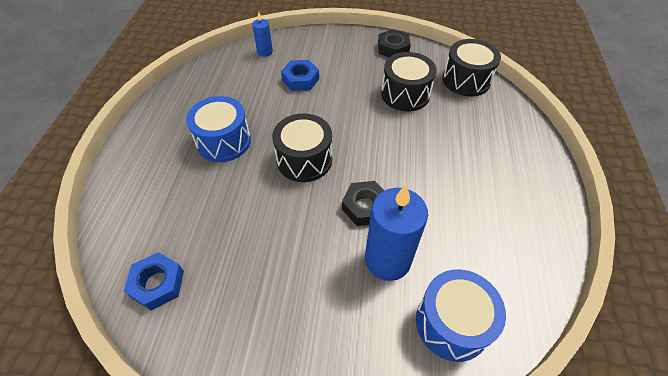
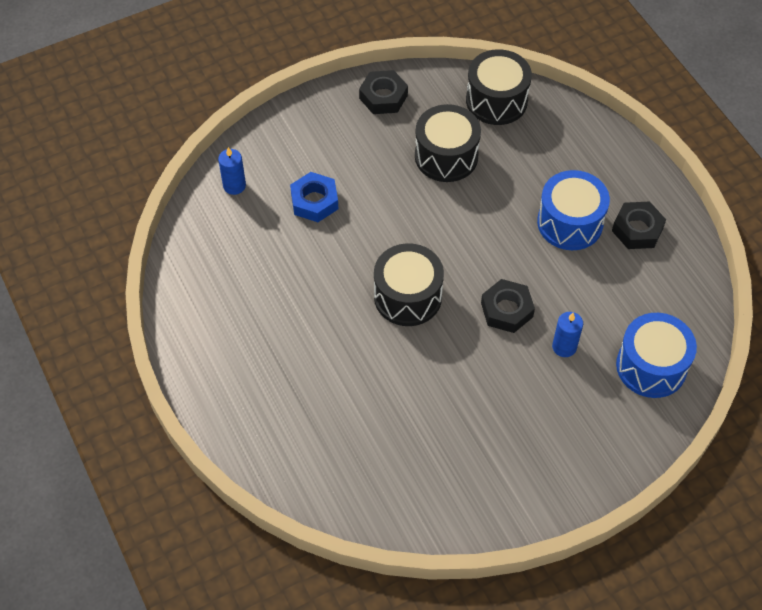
camera: 35 degrees left, 5 degrees up
blue nut [124,252,184,311] -> none
blue drum [186,96,251,162] -> blue drum moved to [537,170,610,250]
blue candle [365,185,428,281] -> blue candle [552,312,583,357], size x0.51
none -> black nut [612,202,666,249]

